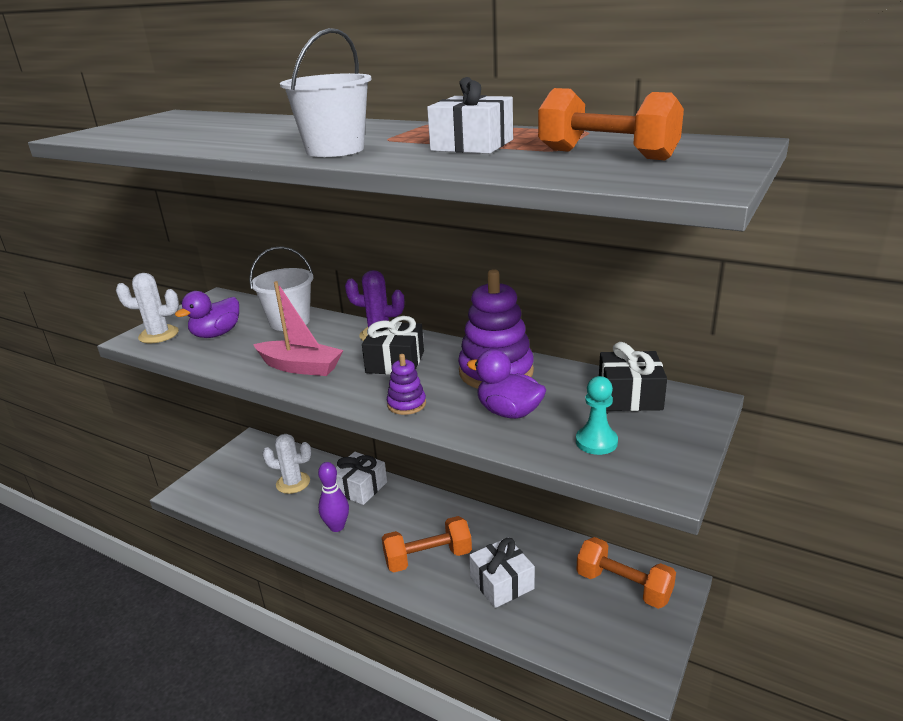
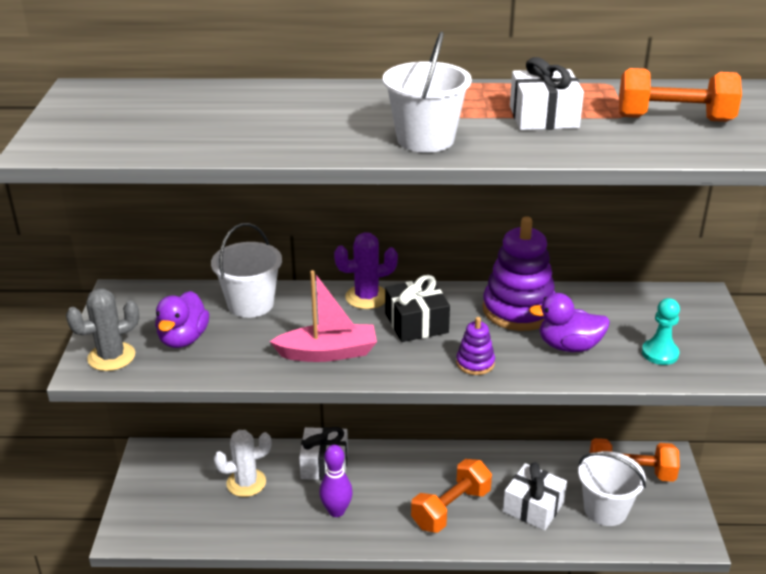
camera: 30 degrees left, 5 degrees up
white cactus [116,273,179,343] -> grey cactus [66,289,139,371]
black gift [599,342,667,411] -> none
none -> white bucket [578,451,646,526]

